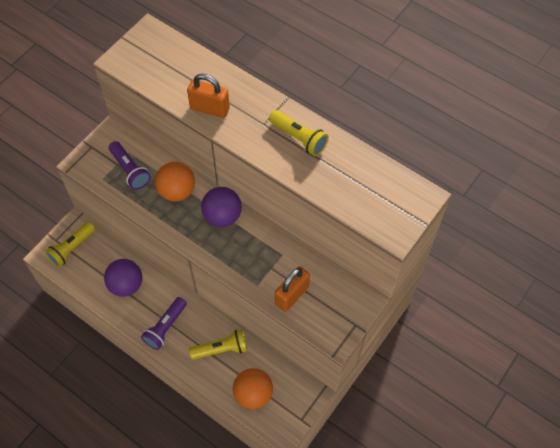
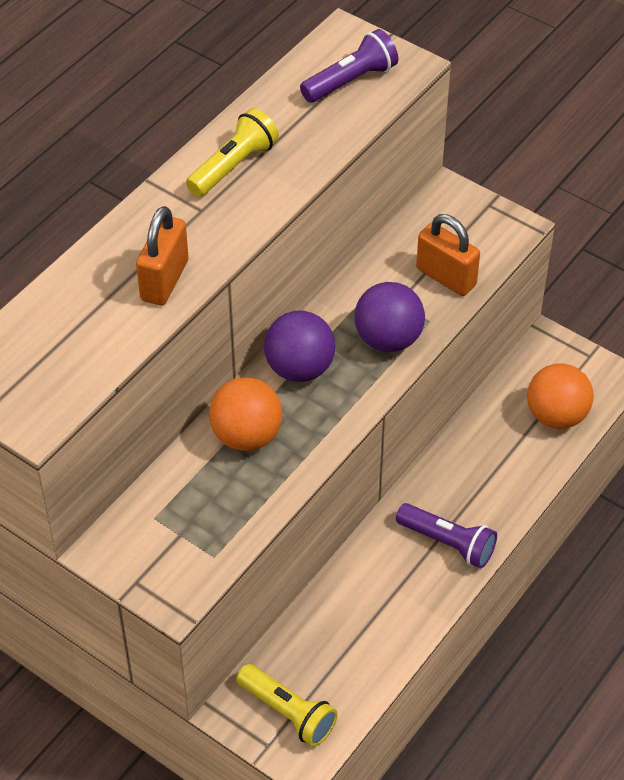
camera: 90 degrees left, 10 degrees down
purple ball [104,259,142,297] -> purple ball moved to [354,282,425,352]
purple flashlight [109,141,151,190] -> purple flashlight moved to [300,29,398,103]
yellow flashlight [189,329,248,360] -> none

